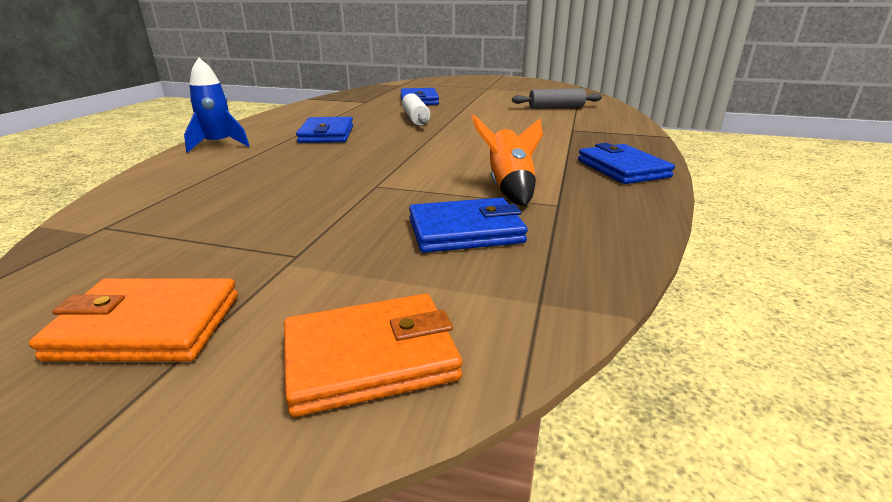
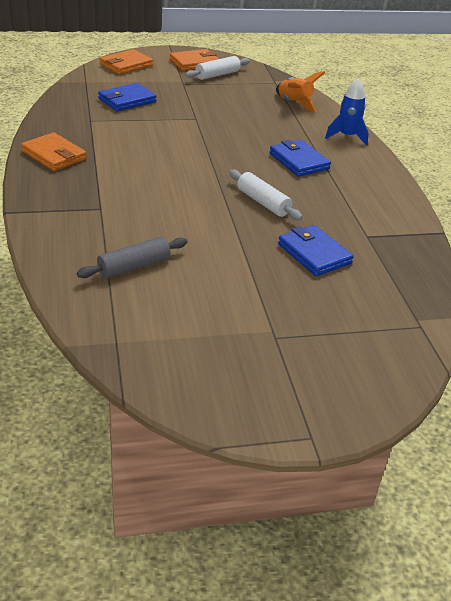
camera: 150 degrees right, 10 degrees up
orange rocket [471,114,543,206] -> orange rocket moved to [276,71,325,112]
blue wallet [578,143,675,184] -> orange wallet [21,132,87,171]
none -> white rolling pin [185,56,250,80]

